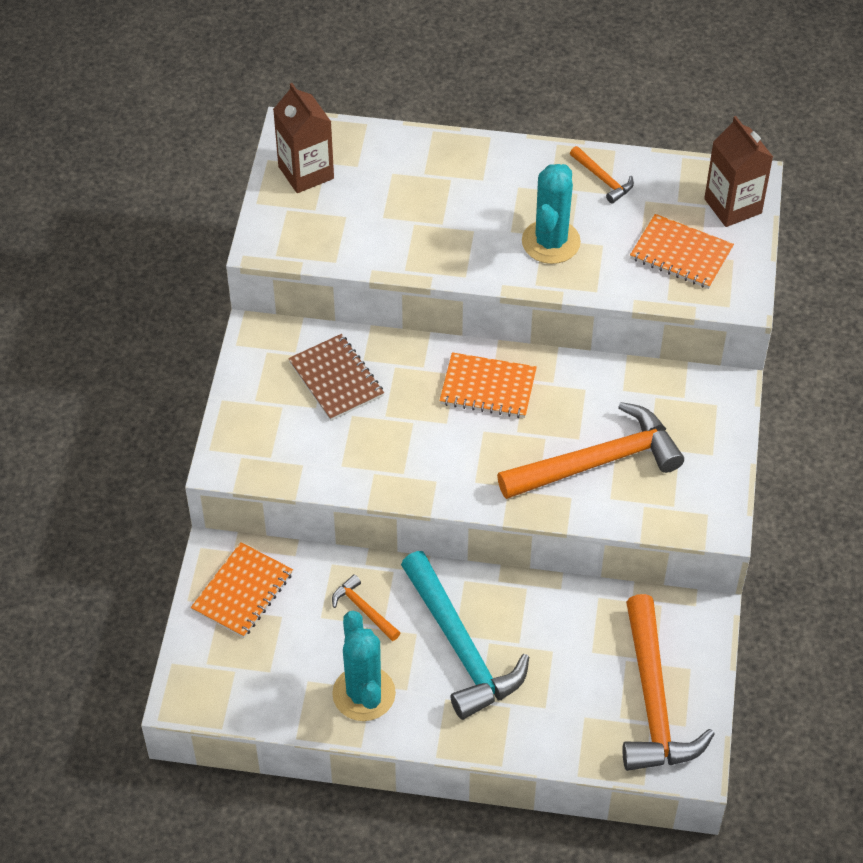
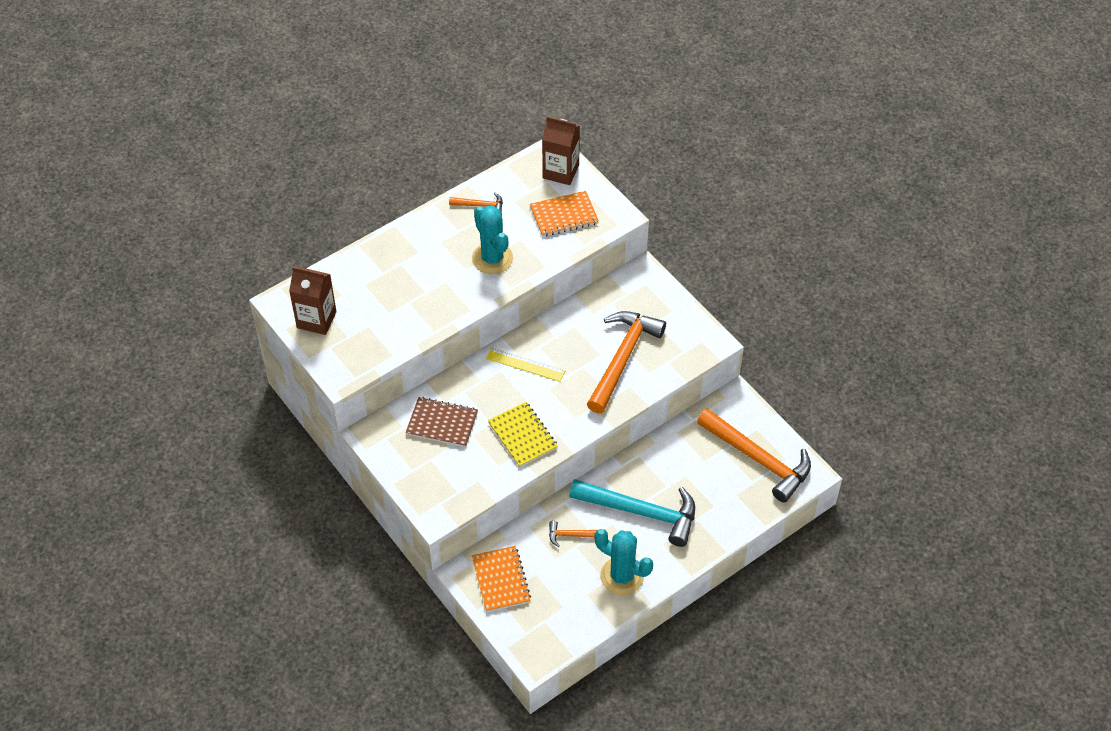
camera: 45 degrees left, 0 degrees up
orange notebook [440,352,537,418] -> yellow ruler [486,347,566,382]
none -> yellow notebook [488,402,558,467]

